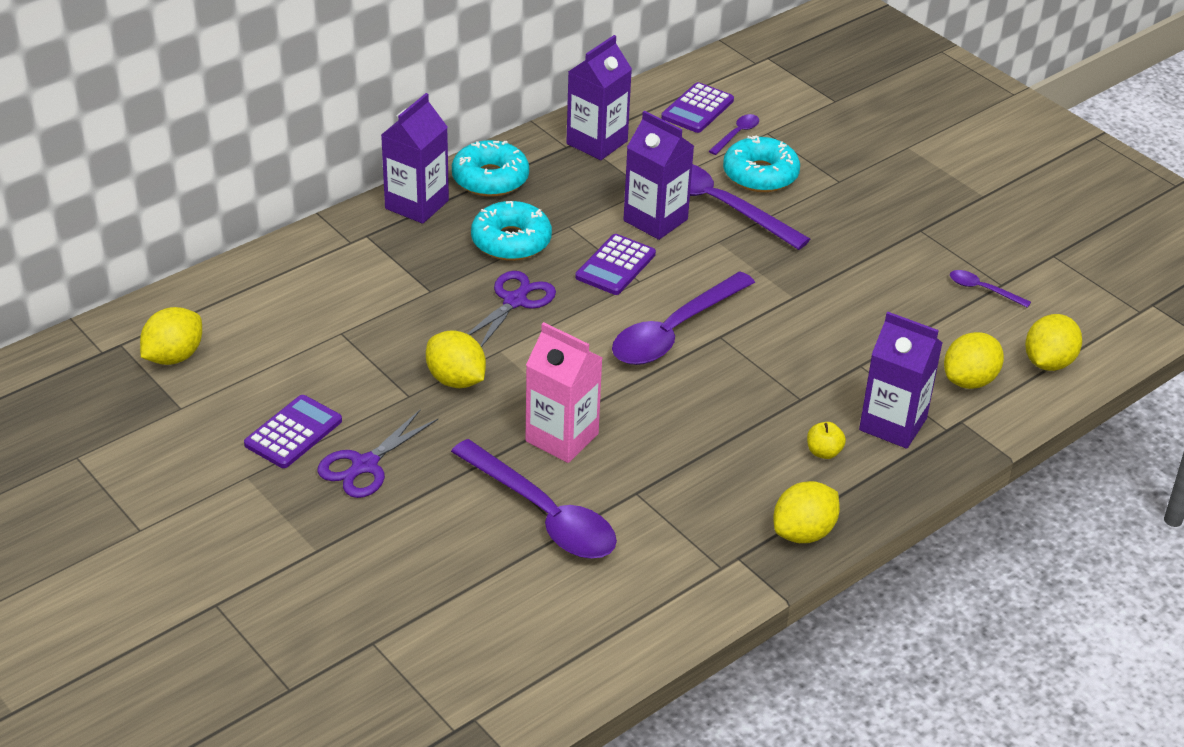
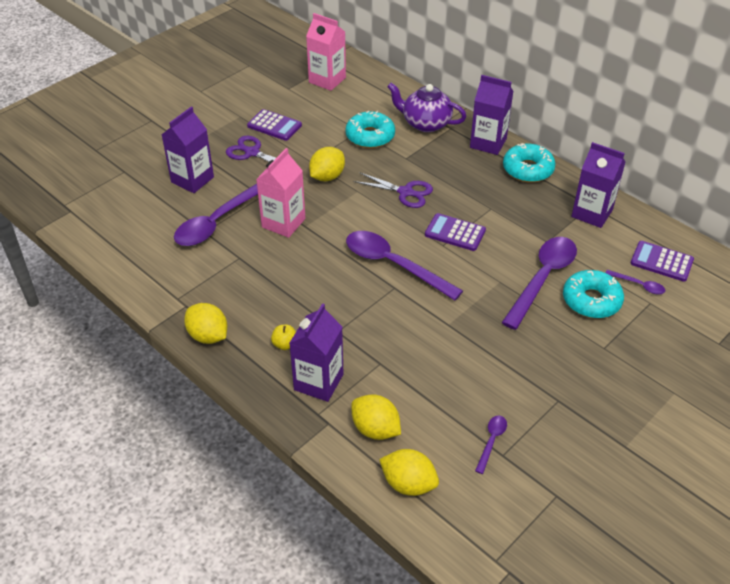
camera: 85 degrees right, 5 degrees up
yellow lemon [140,307,202,365] -> pink carton [306,13,346,91]
turquoise donut [471,201,552,261] -> turquoise donut moved to [345,110,395,148]
purple carton [623,110,694,240] -> purple carton moved to [162,107,214,193]
none -> purple teapot [387,83,467,132]

